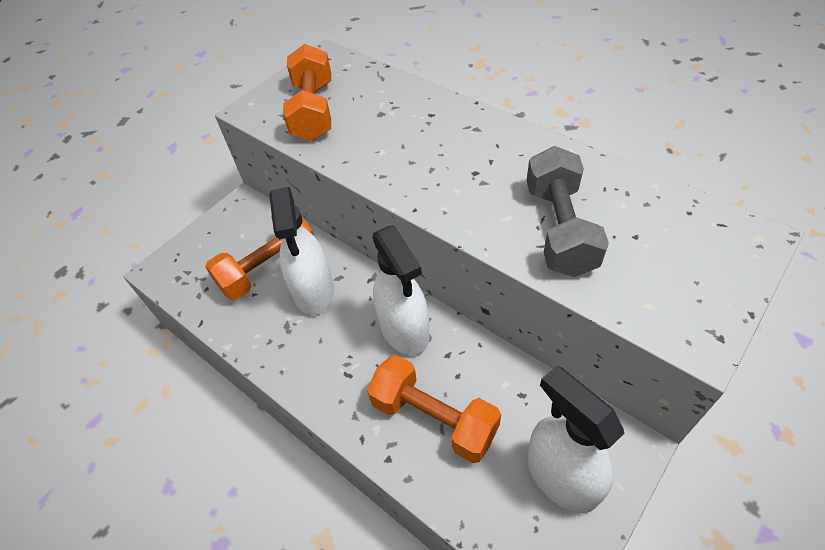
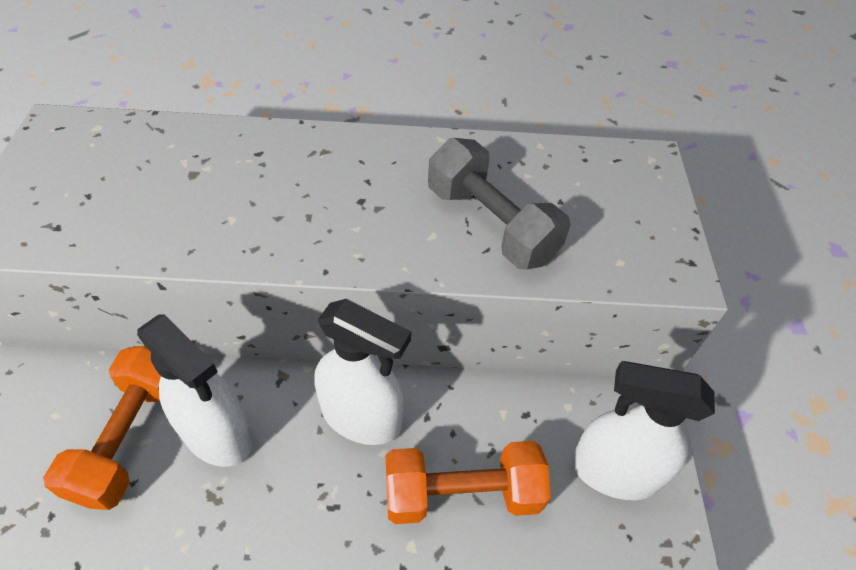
camera: 45 degrees left, 0 degrees up
orange dumbbell [283,44,331,141] -> none

